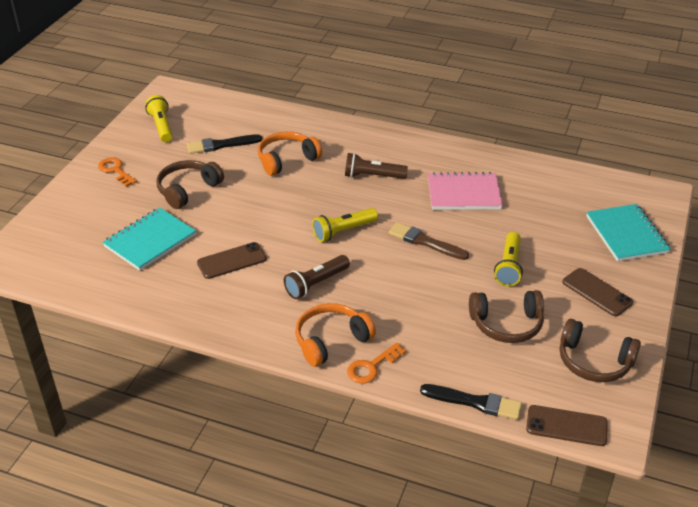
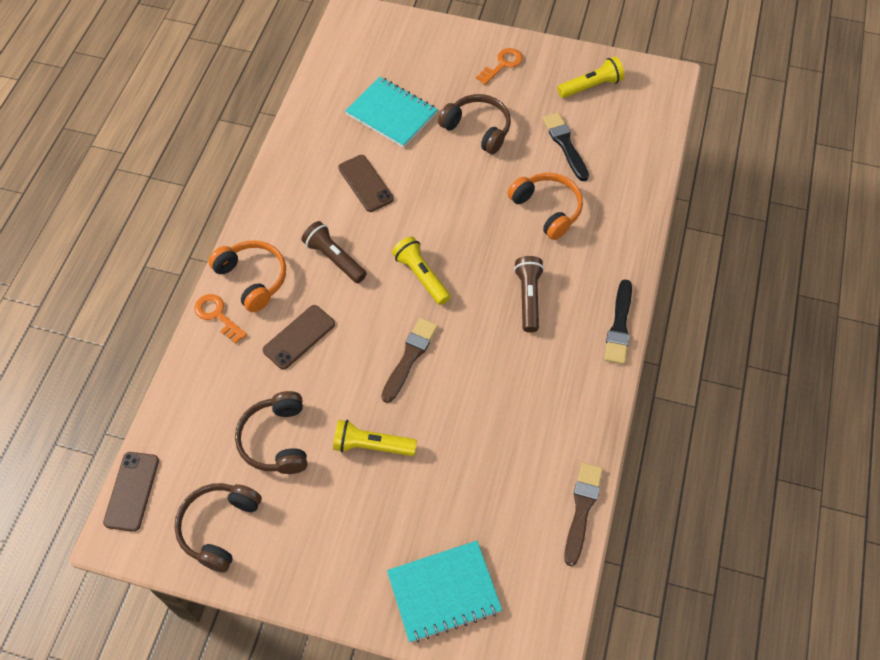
camera: 85 degrees right, 20 degrees up
black brush [420,384,522,420] -> black brush moved to [604,279,632,364]
pink notebook [428,172,503,210] -> none
brown phone [562,268,633,316] -> brown phone moved to [263,305,335,370]
none -> brown brush [564,463,603,566]

